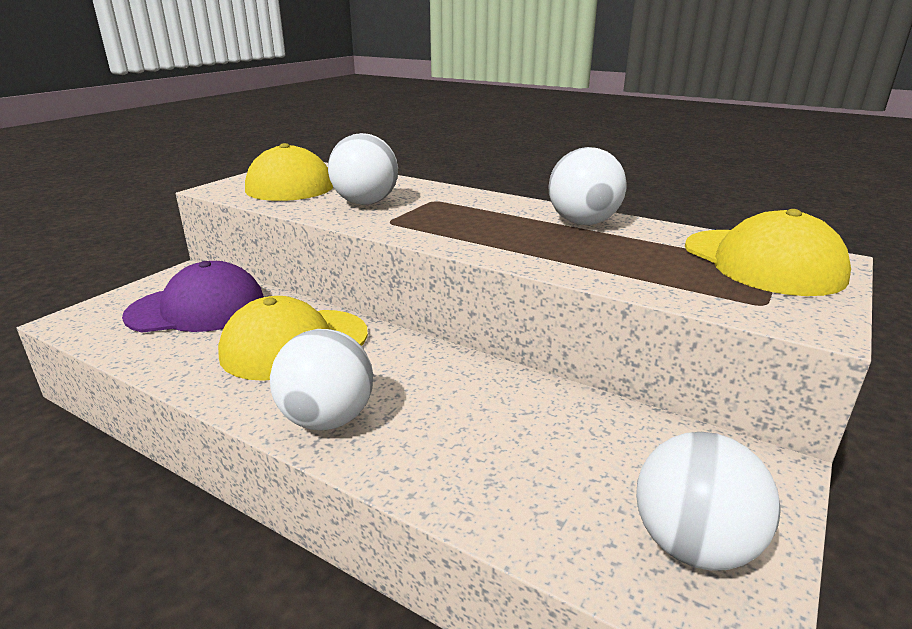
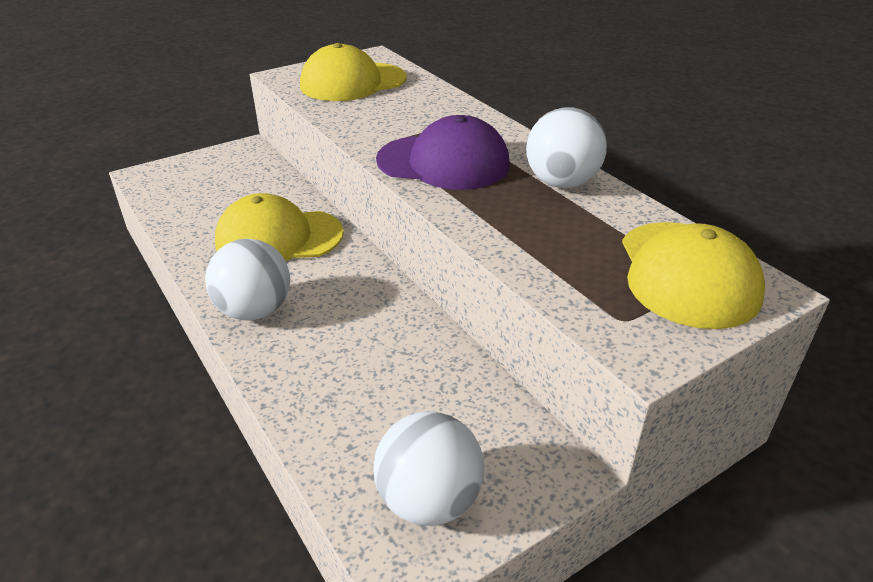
camera: 25 degrees right, 10 degrees up
purple cap [122,261,264,333] -> purple cap moved to [376,115,510,190]
white ball [328,133,398,205] -> none

